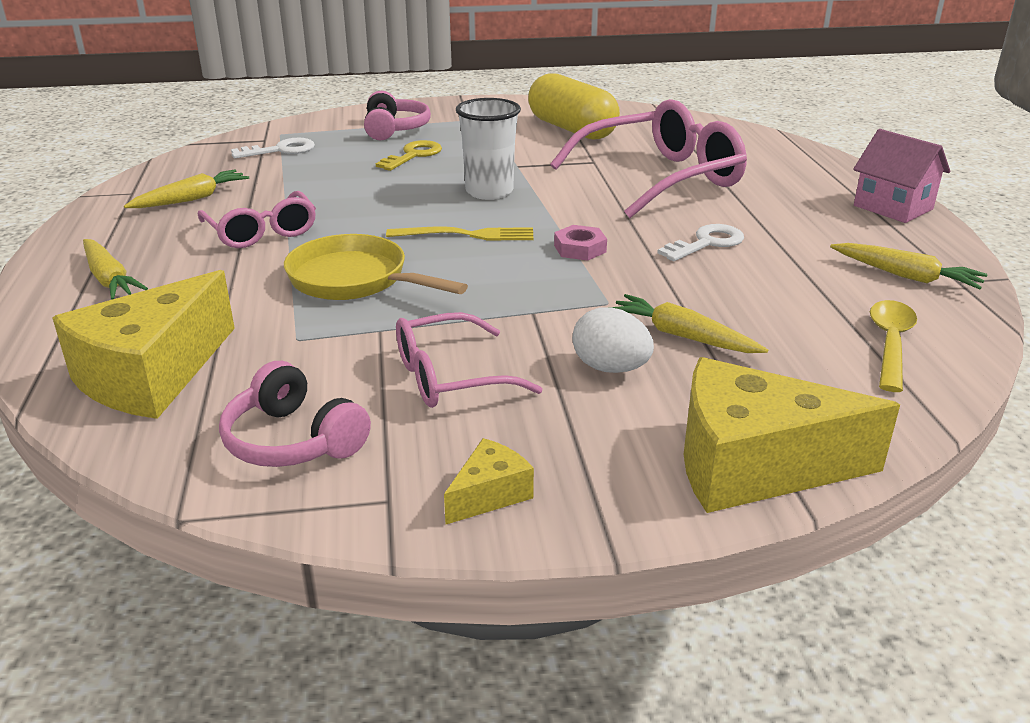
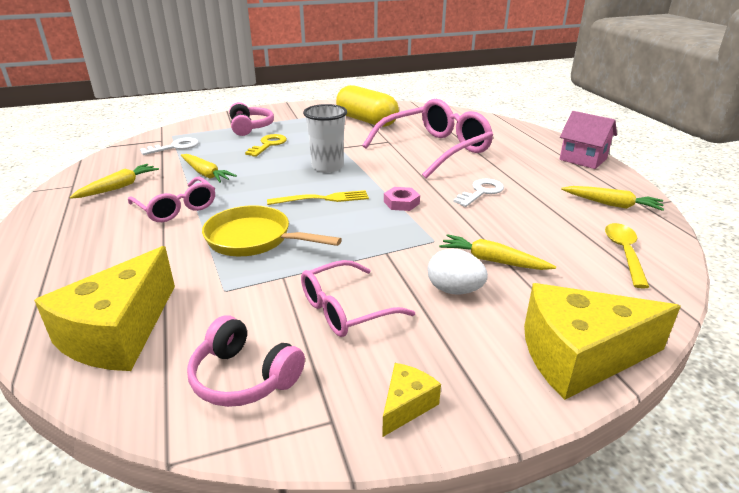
camera: 10 degrees left, 0 degrees up
yellow carrot [83,239,148,300] -> yellow carrot moved to [181,154,237,183]

